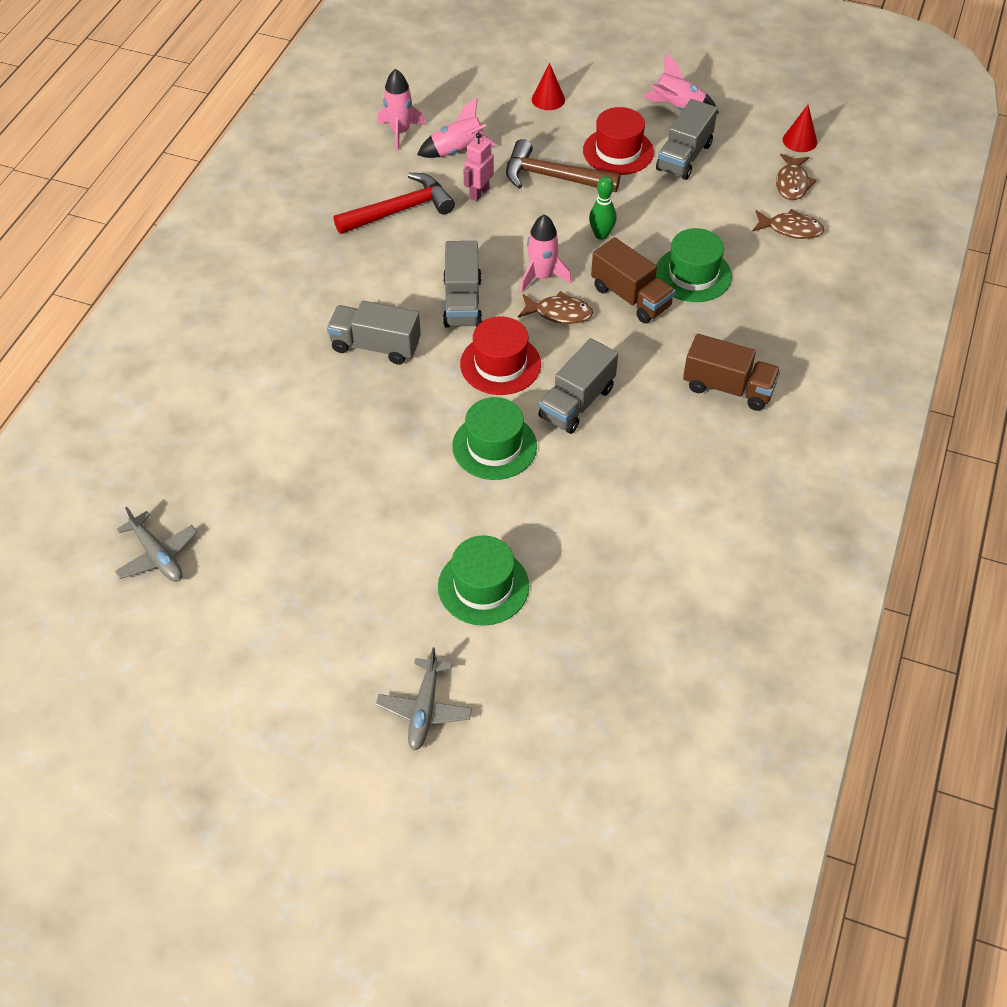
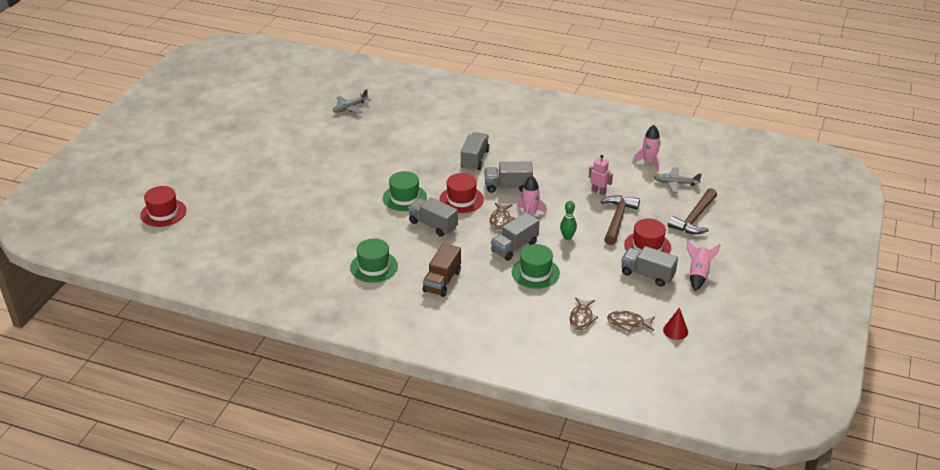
camera: 90 degrees right, 15 degrees down
red hammer [334,173,455,234] -> none
grey plane [376,647,472,750] -> grey plane moved to [654,167,702,193]
pink rocket [417,98,497,158] -> none
green hat [438,536,529,626] -> green hat moved to [350,238,398,283]
red cone [532,63,565,110] -> brown hammer [668,188,717,234]
brown truck [591,237,675,323] -> grey truck [491,212,540,261]
none -> red hat [140,186,186,227]

